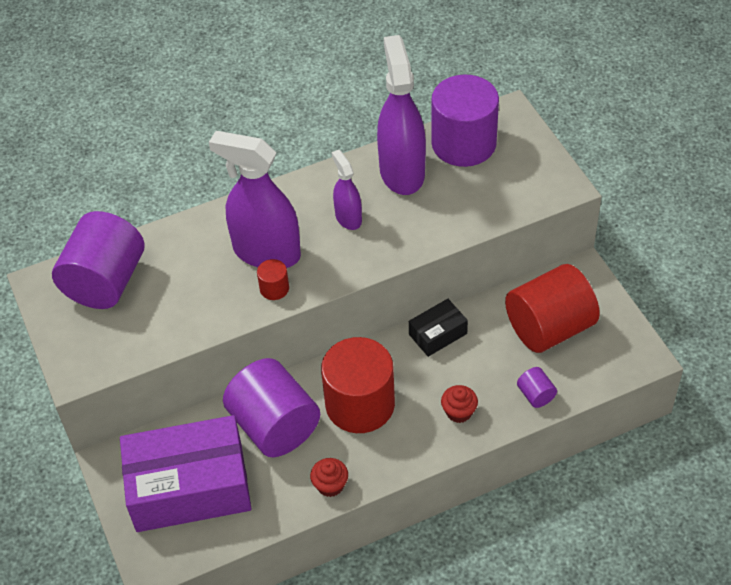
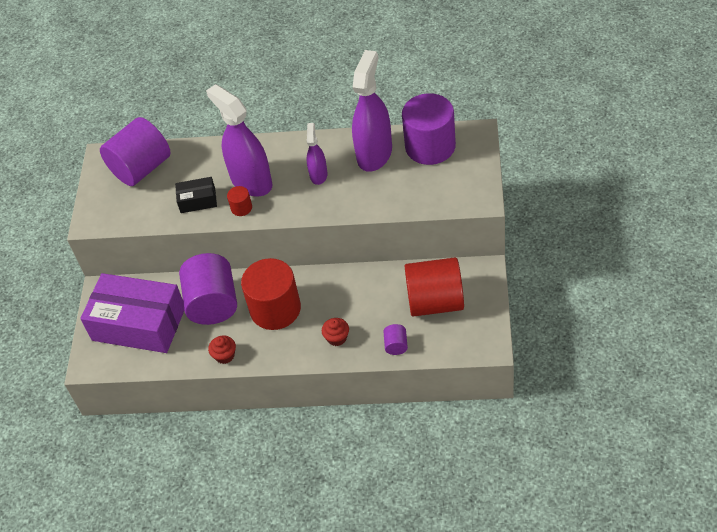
camera: 30 degrees right, 0 degrees up
black box [409,299,468,357] -> black box moved to [175,177,217,213]

